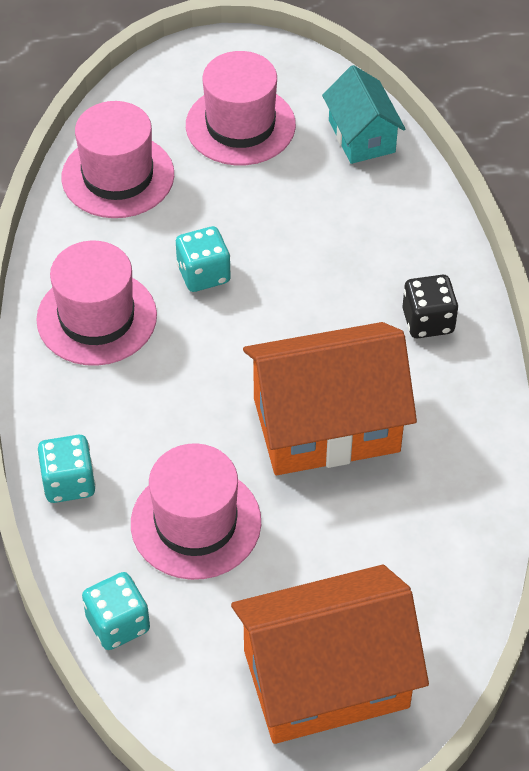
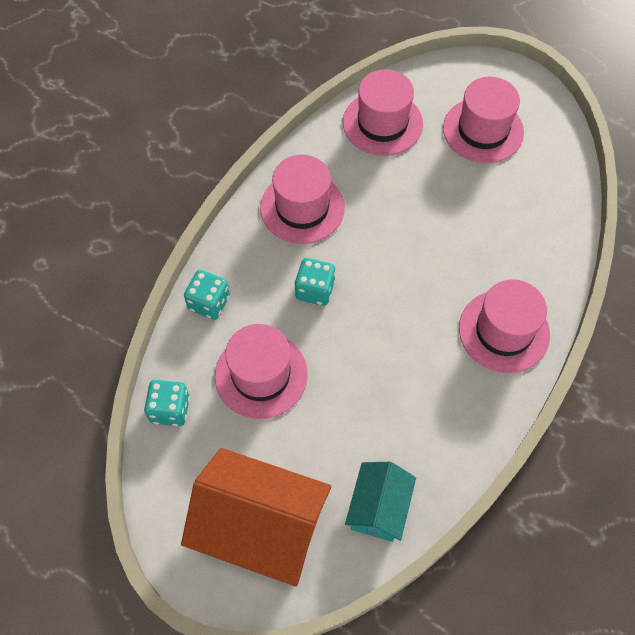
camera: 35 degrees right, 10 degrees up
turquoise dice [176,226,231,292] -> turquoise dice moved to [295,258,336,306]
orange house [243,322,417,475] -> none
turquoise house [322,65,406,164] -> turquoise house moved to [345,462,416,542]
black dice [402,275,458,338] -> pink hat [459,279,550,373]

